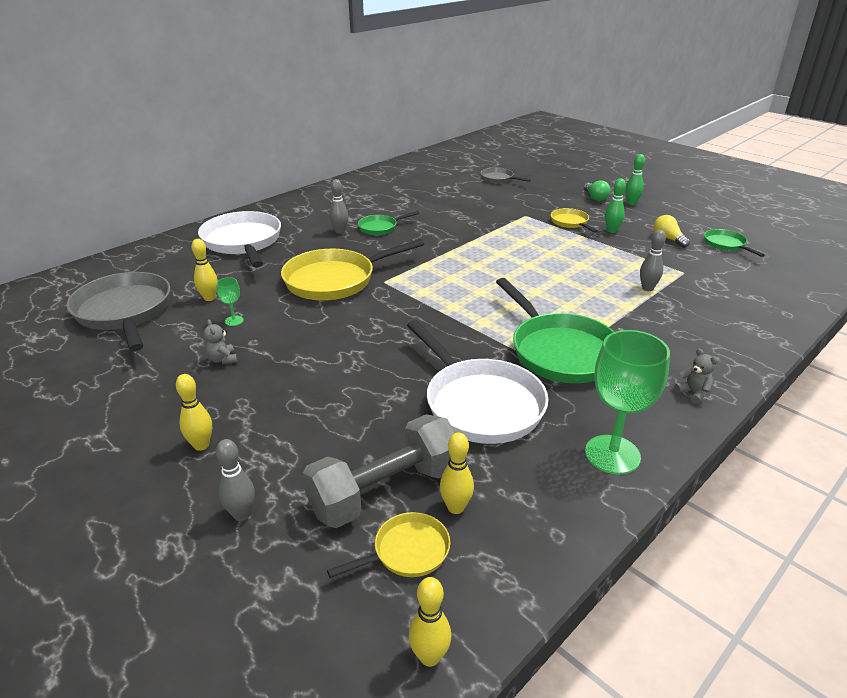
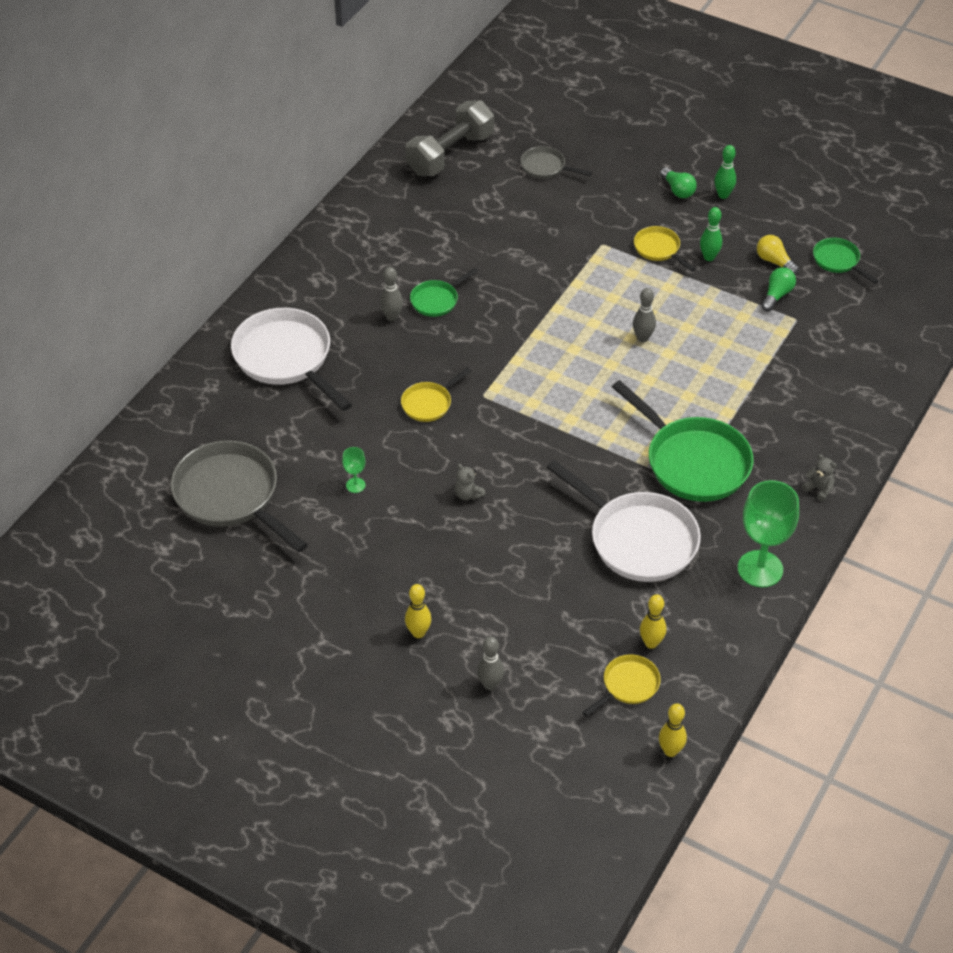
camera: 15 degrees left, 15 degrees up
yellow bowling pin [192,239,218,301] -> none
grey teddy bear [204,319,237,364] -> grey teddy bear moved to [455,464,486,500]
yellow pan [281,239,424,301] -> yellow pan [401,367,471,422], size x0.50
grey dumbbell [303,414,455,528] -> grey dumbbell moved to [406,100,494,176]
grey bowling pin [640,230,666,291] -> grey bowling pin moved to [633,288,656,342]
none -> green light bulb [761,267,796,311]

